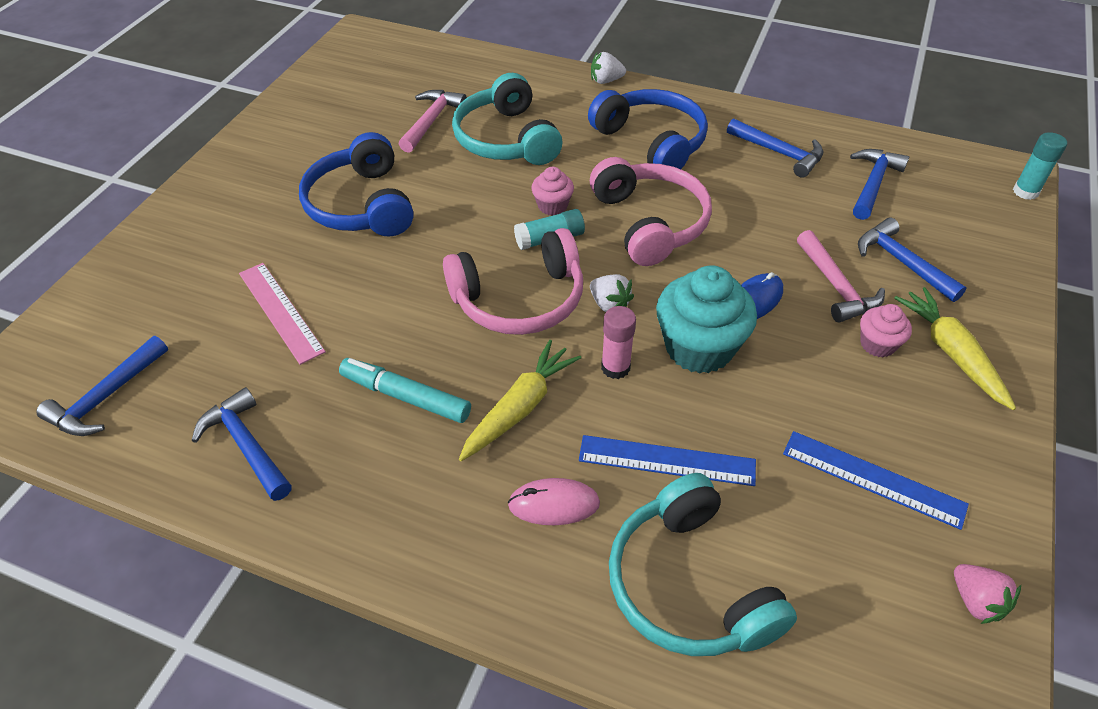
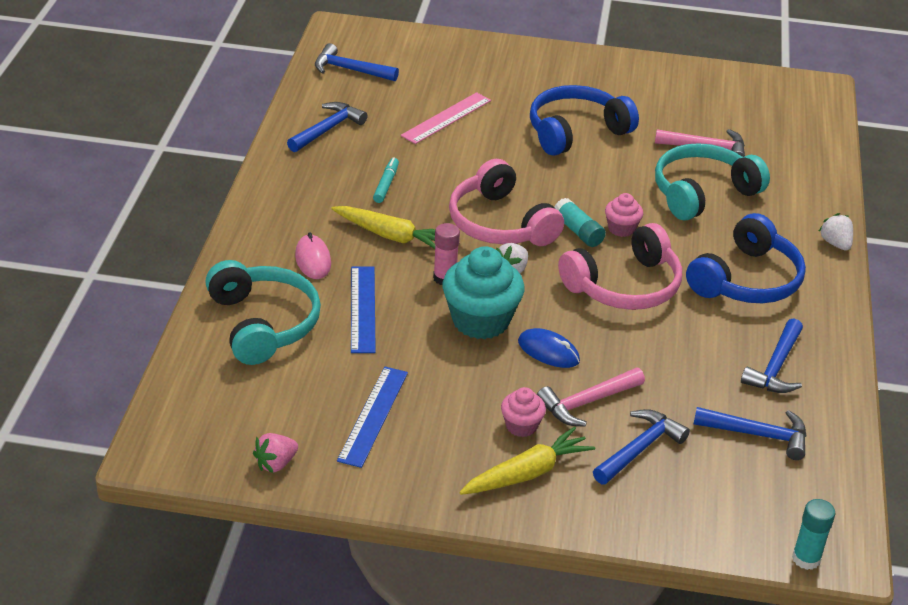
camera: 75 degrees right, 10 degrees down
turquoise marker [339,358,471,423] -> turquoise marker [373,157,399,203], size x0.65
turquoise headphones [609,473,797,656] -> turquoise headphones turned 105 degrees clockwise [205,260,321,365]

